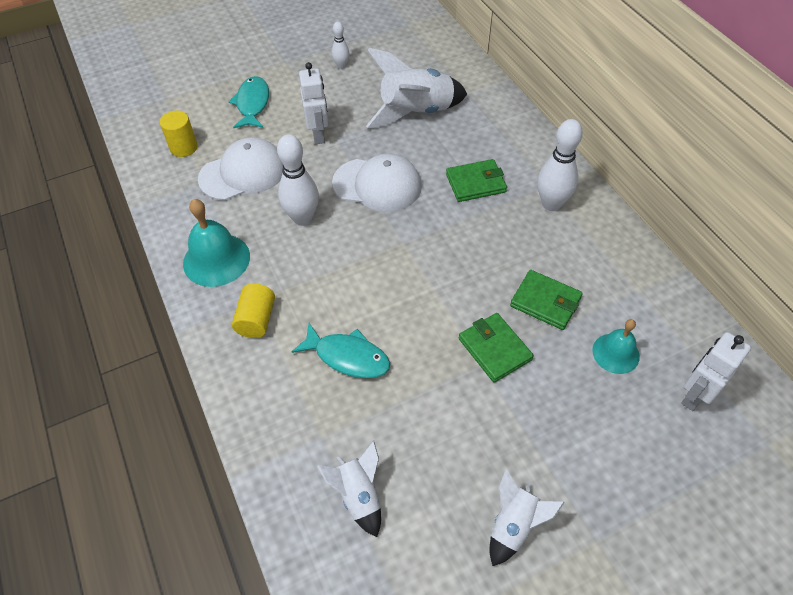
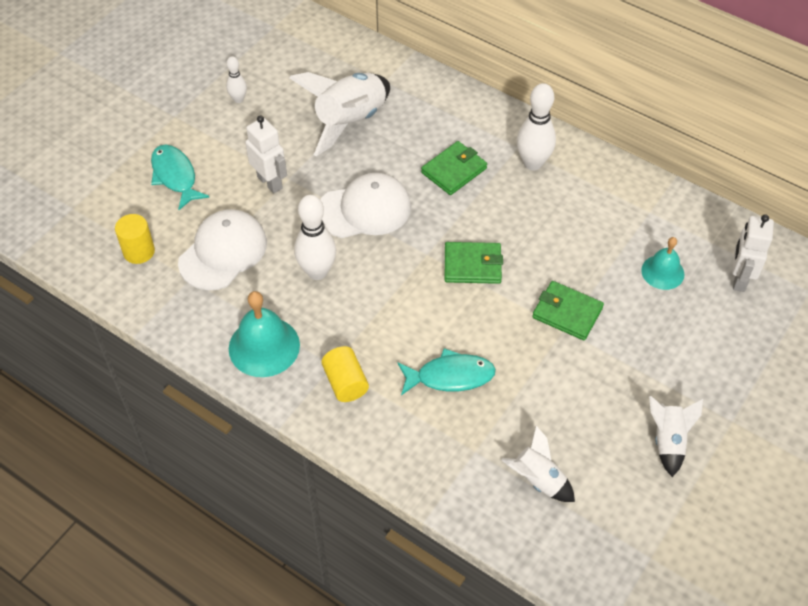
camera: 30 degrees left, 0 degrees up
green wallet [510,270,583,330] -> green wallet moved to [445,242,503,284]

